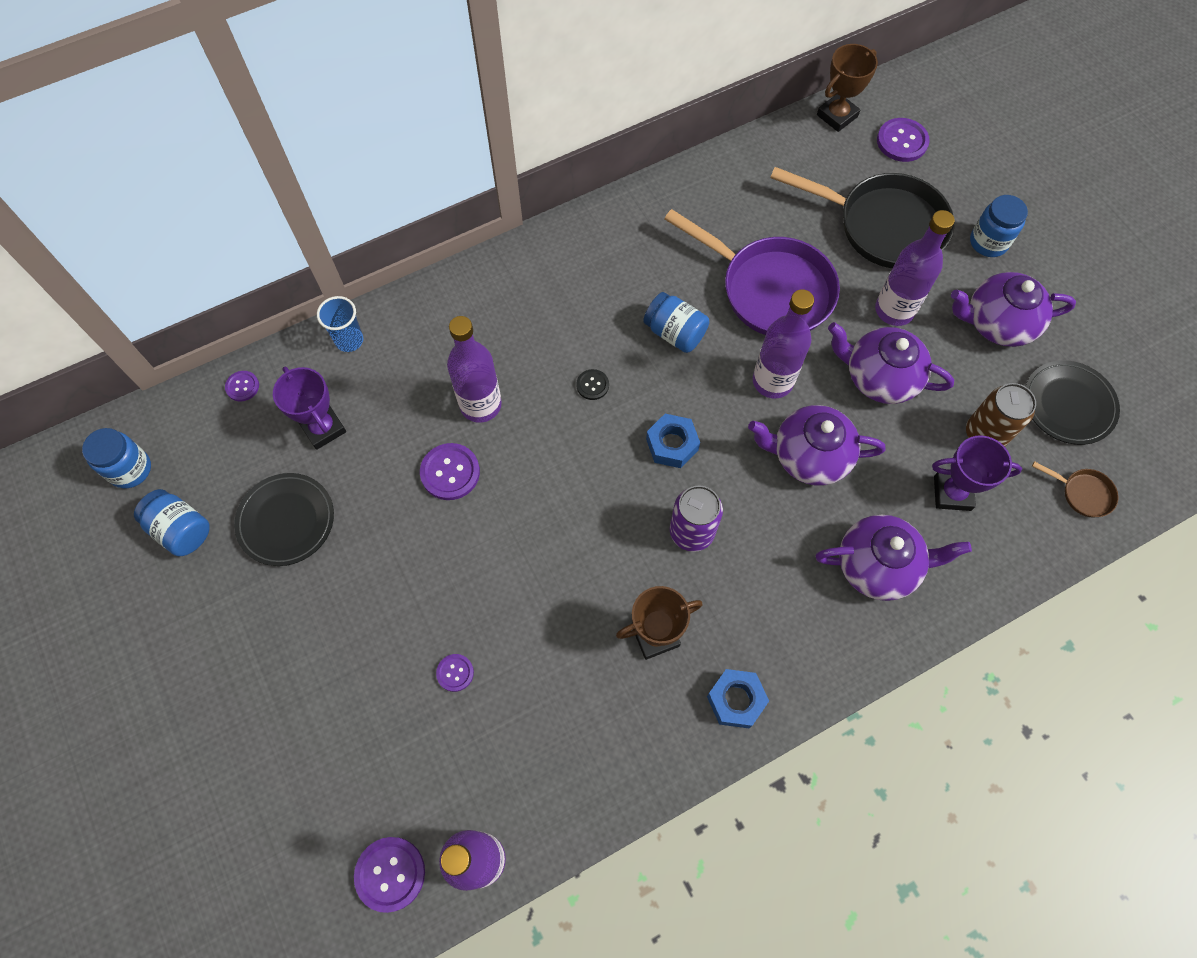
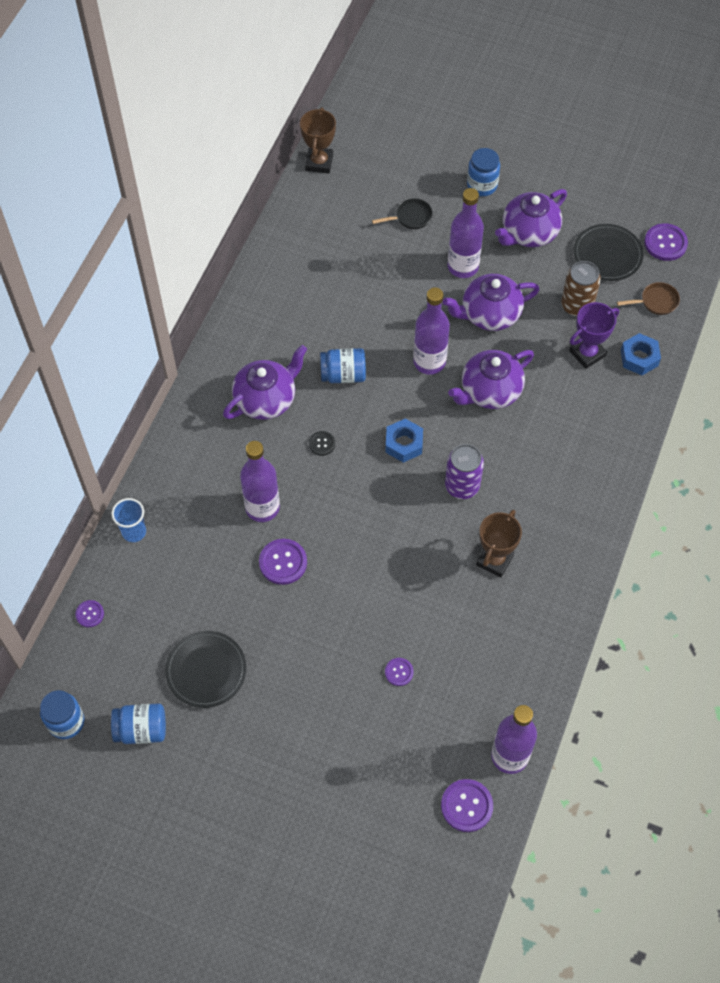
camera: 40 degrees left, 5 degrees down
purple trophy [273,367,346,450] -> none
purple pan [664,209,840,335] -> none
blue nut [707,669,769,728] -> blue nut moved to [621,333,661,375]
black pan [770,167,954,268] -> black pan [372,198,433,229], size x0.42
purple teapot [816,515,972,601] -> purple teapot moved to [223,345,307,420]
purple button [877,118,930,162] -> purple button moved to [644,223,688,261]

